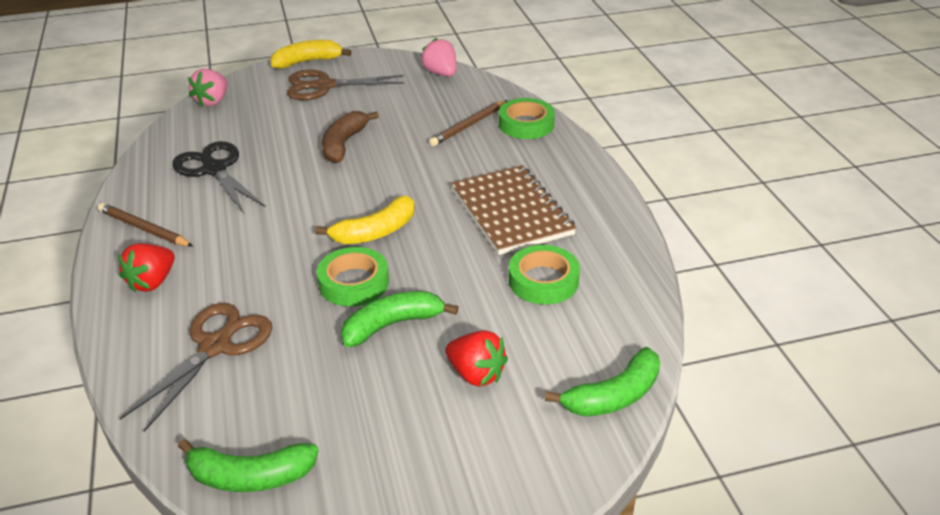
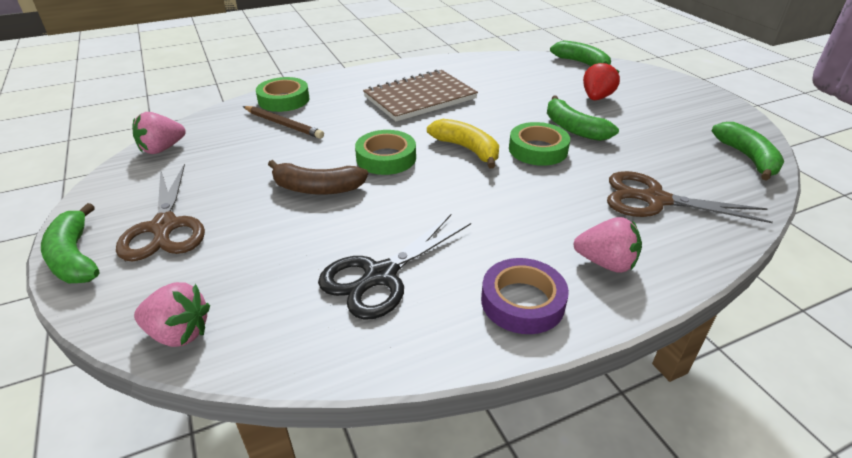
camera: 100 degrees left, 0 degrees up
brown pencil [98,203,193,247] -> purple tape [481,258,569,334]
red strawberry [118,243,175,292] -> pink strawberry [574,217,642,273]
yellow banana [270,40,352,69] -> green banana [41,203,99,283]
green tape [509,245,580,305] -> green tape moved to [355,130,416,175]

